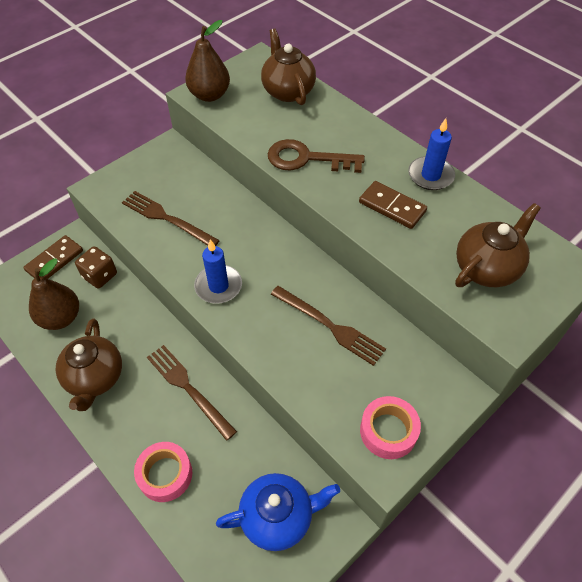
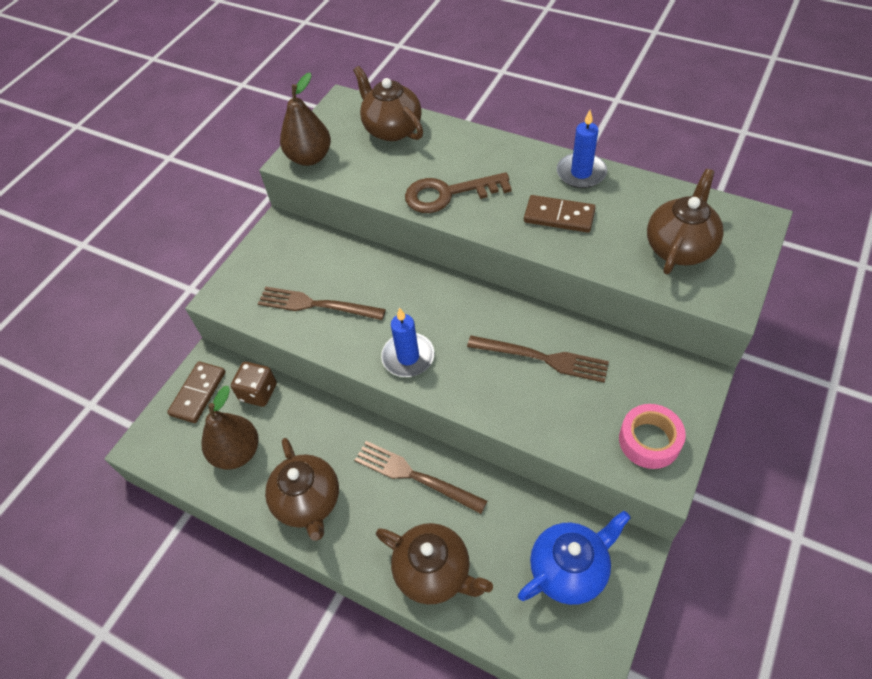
camera: 15 degrees left, 0 degrees up
pink tape [134,442,192,502] -> brown teapot [376,523,493,604]

